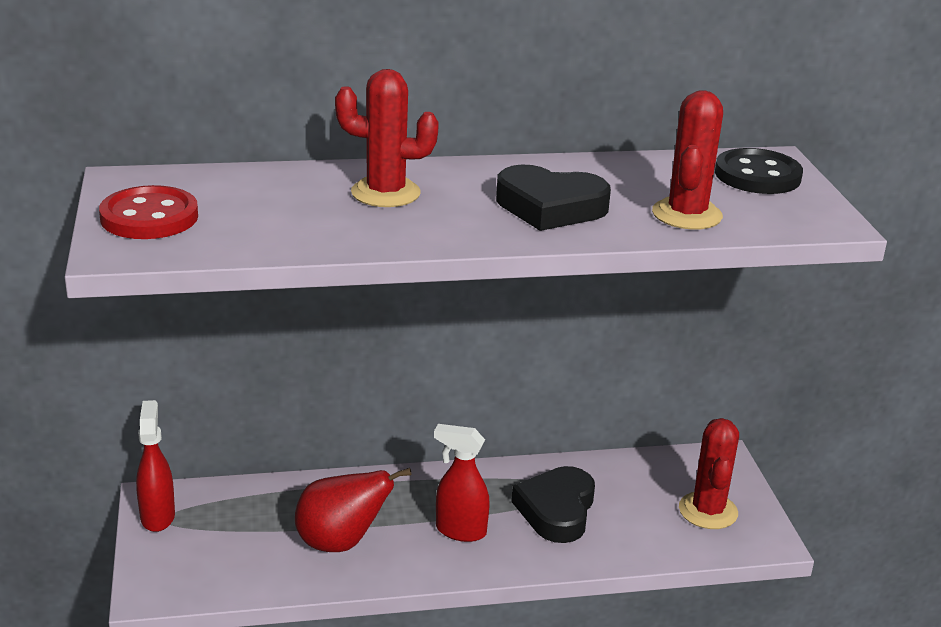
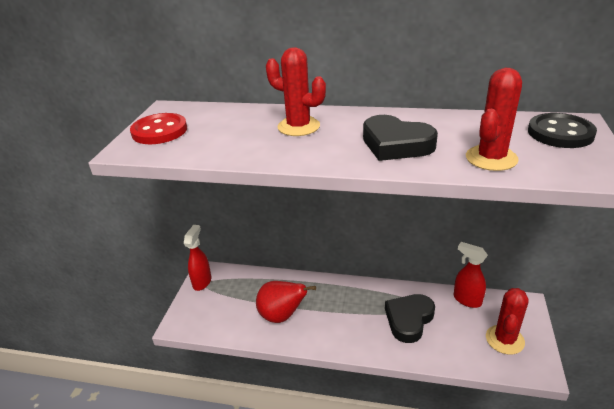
camera: 25 degrees right, 5 degrees up
red spray bottle [434,424,490,542] -> red spray bottle moved to [454,242,488,308]

